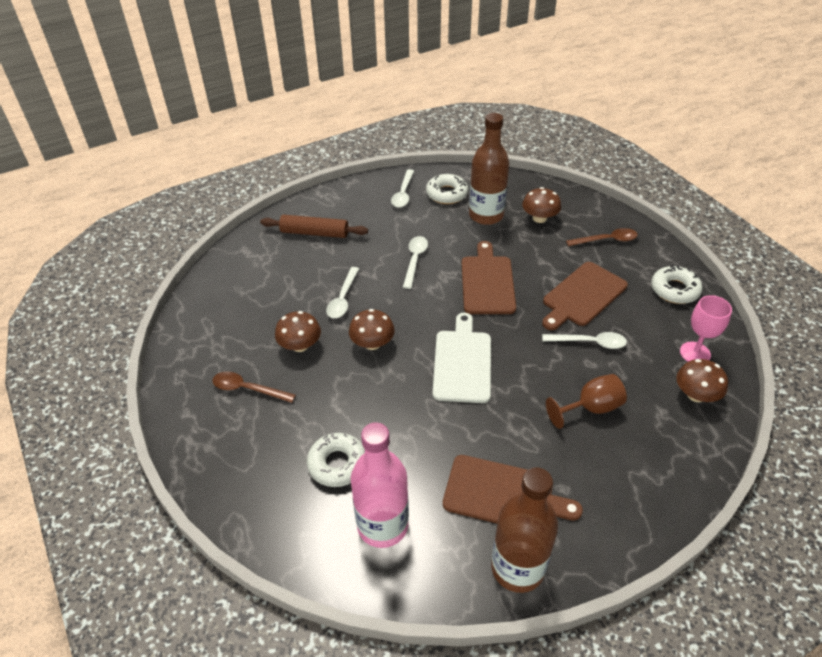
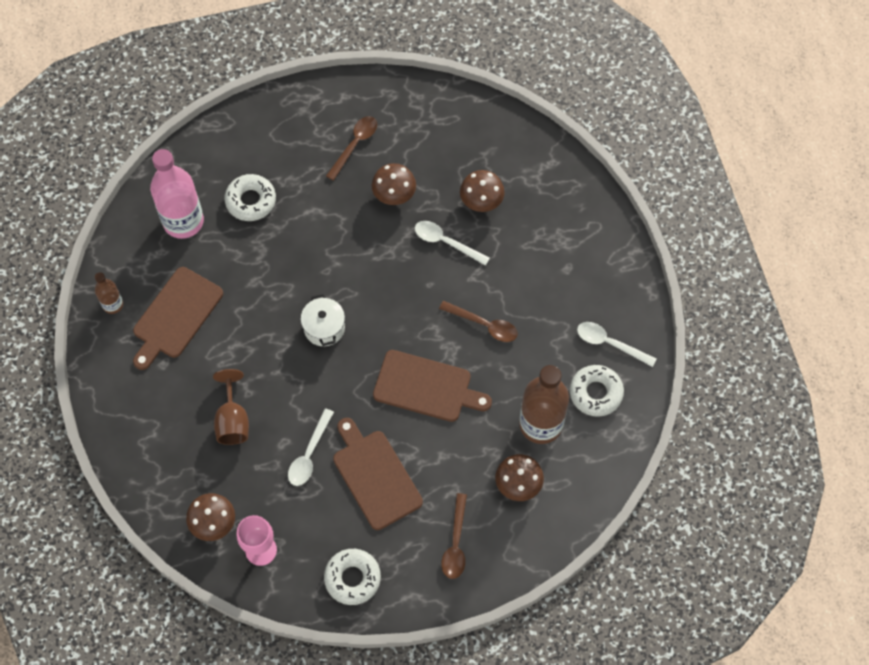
camera: 105 degrees right, 20 degrees up
brown rolling pin [260,215,368,238] -> none
brown mushroom [349,309,395,350] -> brown mushroom moved to [460,170,505,212]
white spoon [403,236,428,289] -> brown spoon [439,301,518,342]
white cutting board [433,313,491,403] -> white pot [301,294,345,346]
brown bottle [491,467,558,593] -> brown bottle [95,272,123,314], size x0.50

